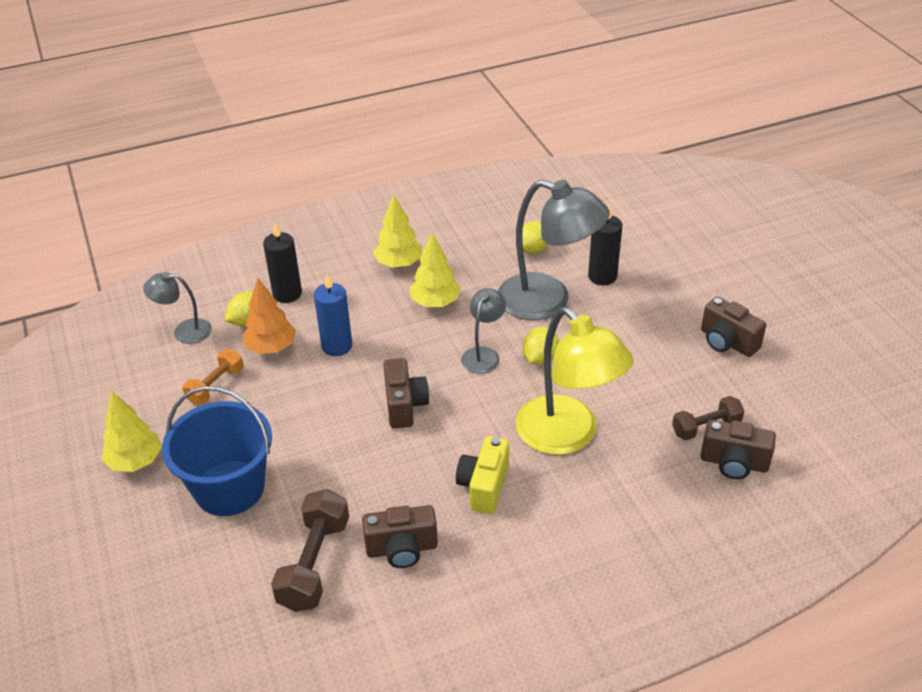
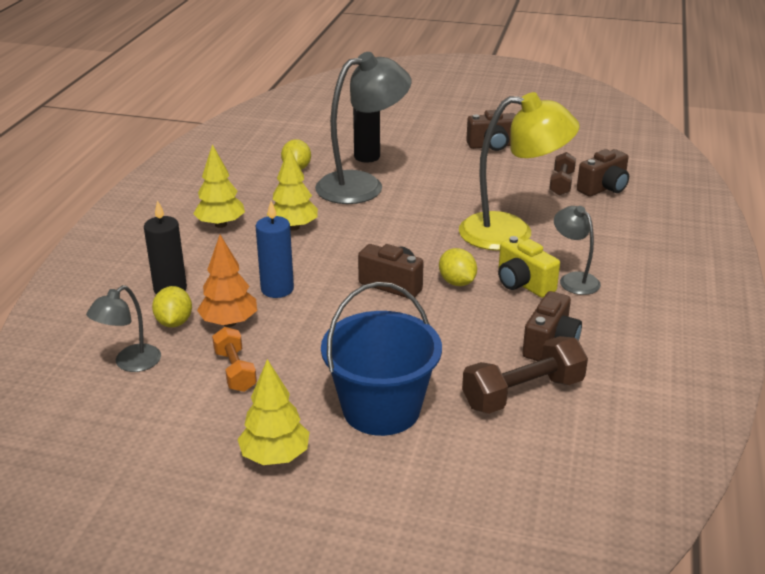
camera: 55 degrees left, 10 degrees down
brown dumbbell [271,489,349,612] -> brown dumbbell turned 75 degrees counterclockwise [462,336,588,414]
grey lamp [461,288,506,374] -> grey lamp moved to [554,206,601,295]
yellow lemon [523,327,559,365] -> yellow lemon moved to [439,248,477,286]

